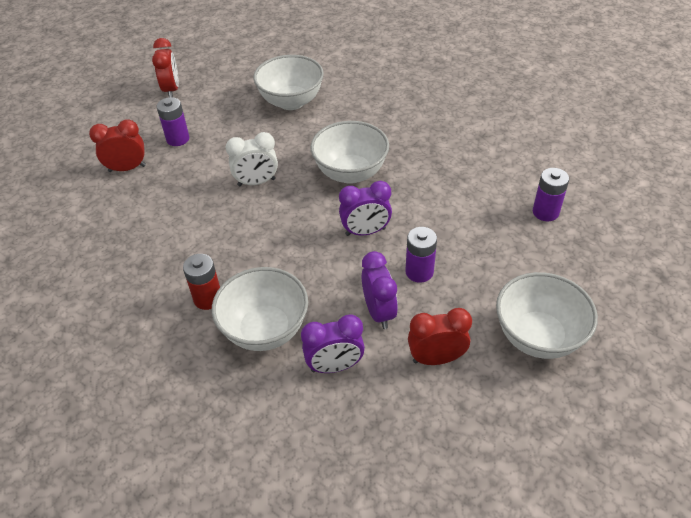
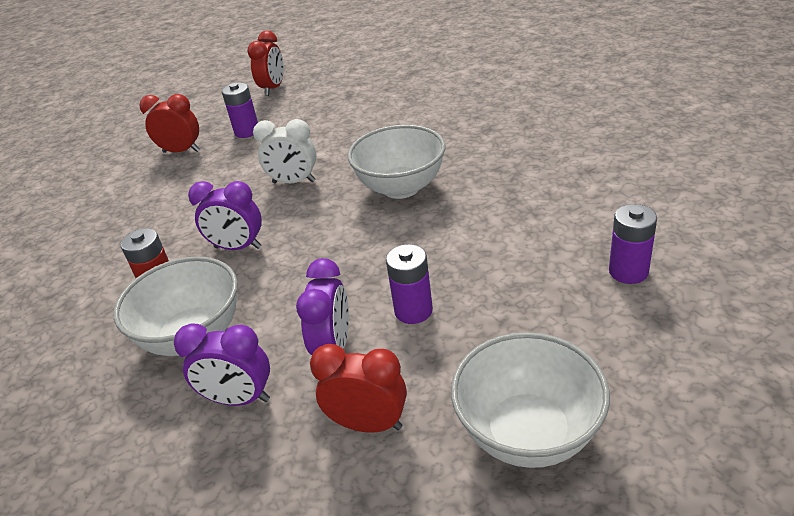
camera: 25 degrees right, 10 degrees down
white bowl [253,55,324,110] -> none
purple clock [339,181,392,236] -> purple clock moved to [188,181,262,250]

